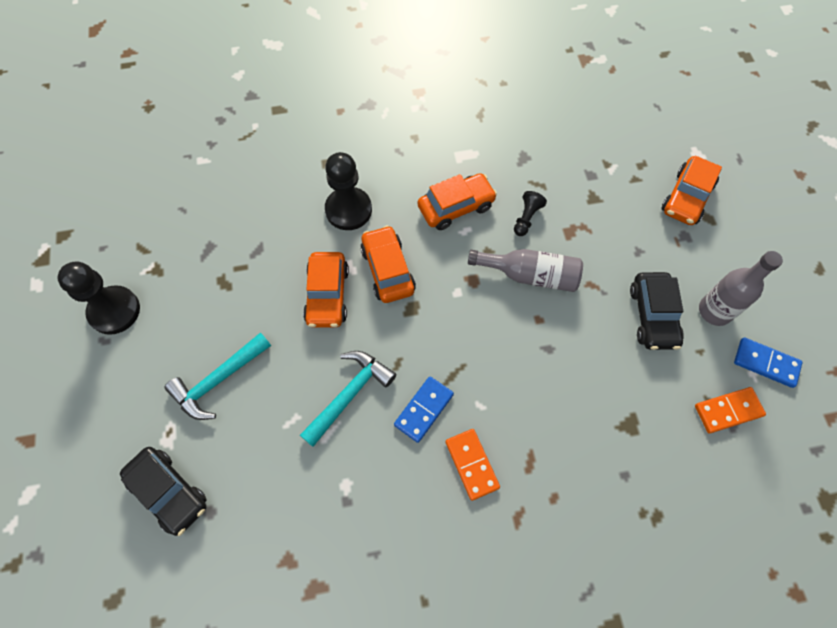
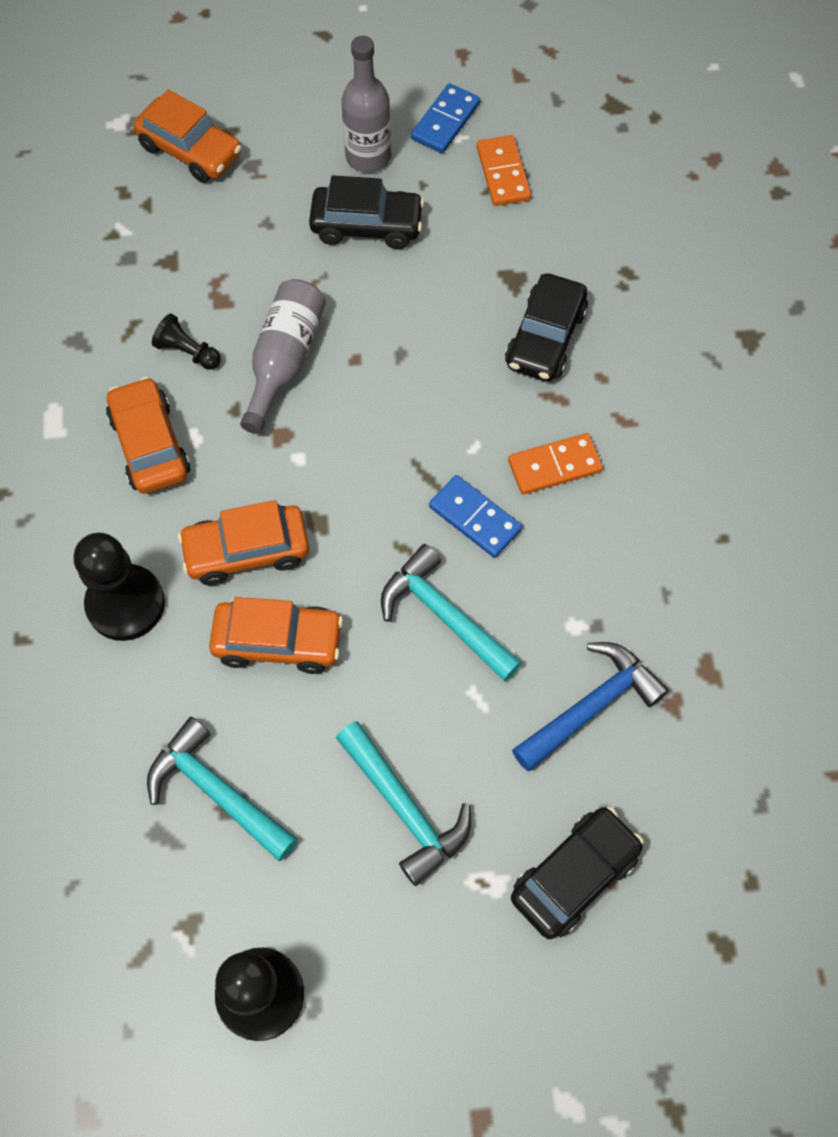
camera: 85 degrees left, 0 degrees up
none -> turquoise hammer [147,716,298,861]
none -> black car [505,273,588,381]
none -> blue hammer [512,642,669,771]

